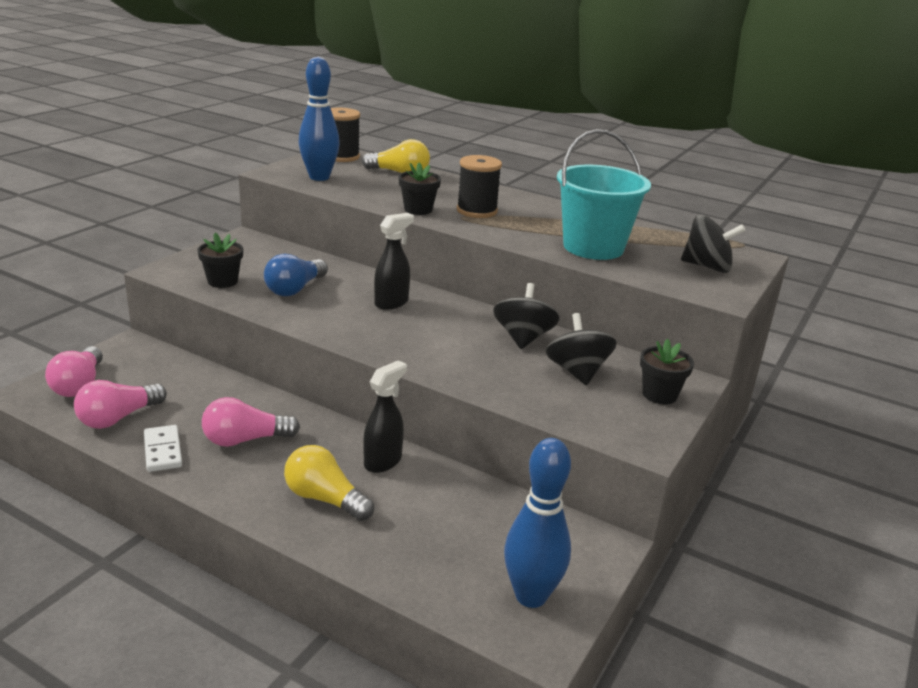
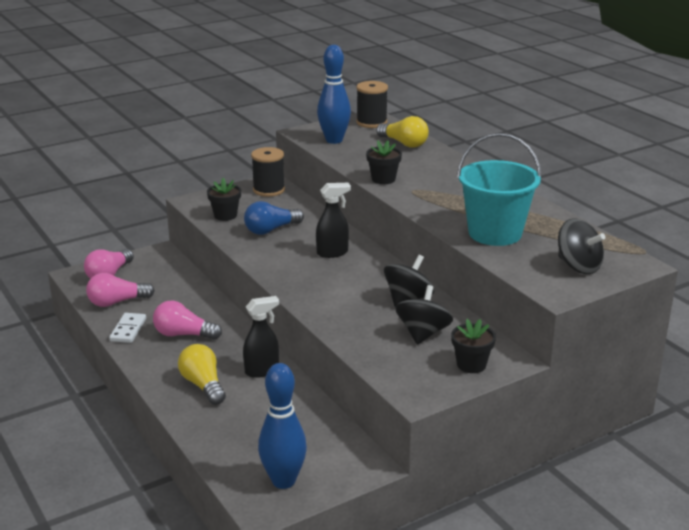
camera: 30 degrees right, 0 degrees up
black spool [457,155,502,218] -> black spool moved to [251,147,285,197]

